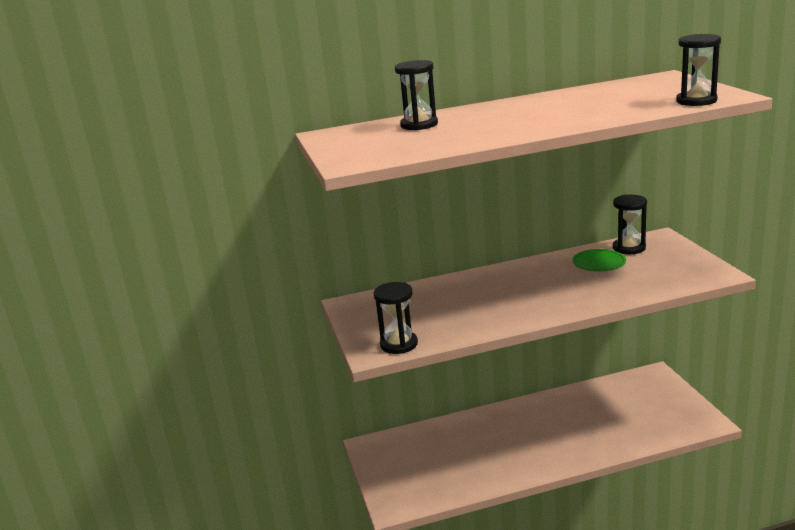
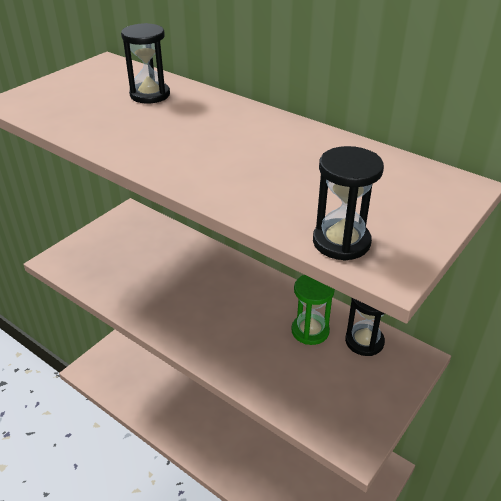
camera: 50 degrees right, 15 degrees up
black hourglass [374,282,418,354] -> none
green plate [572,249,626,272] -> green hourglass [291,275,335,345]

